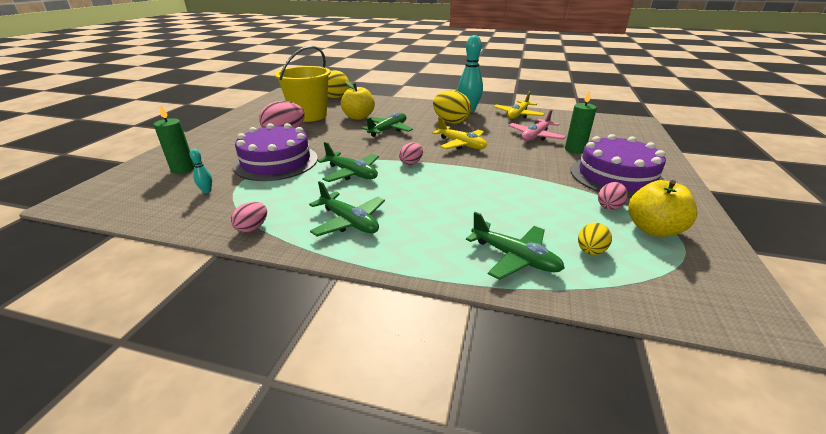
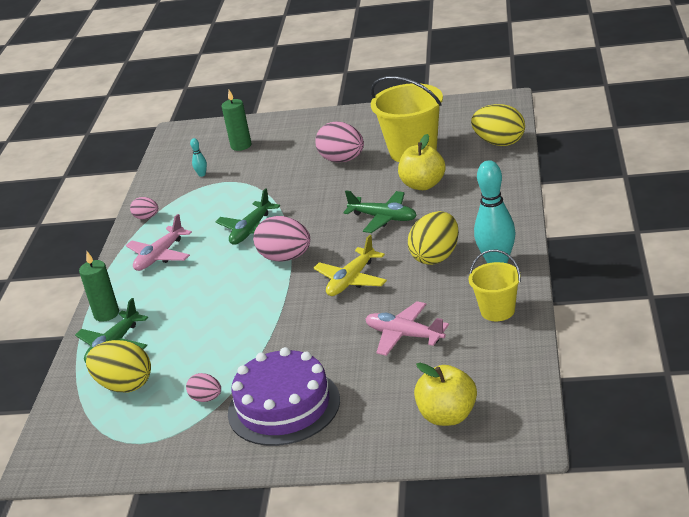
camera: 85 degrees right, 0 degrees up
purple cake [233,123,318,181] -> none
green plane [309,181,385,237] -> pink plane [126,214,192,271]
pink egg [399,142,423,165] -> pink egg [253,216,310,262], size x1.84
yellow plane [493,91,545,119] -> yellow bucket [469,250,521,321]
green candle [565,90,597,153] -> green candle moved to [79,252,119,322]
yellow egg [578,223,612,255] -> yellow egg [86,340,151,392], size x1.84
yellow apple [628,180,698,237] -> yellow apple moved to [414,363,477,426]

